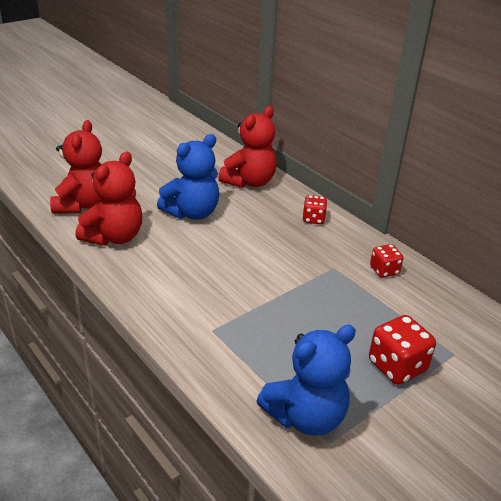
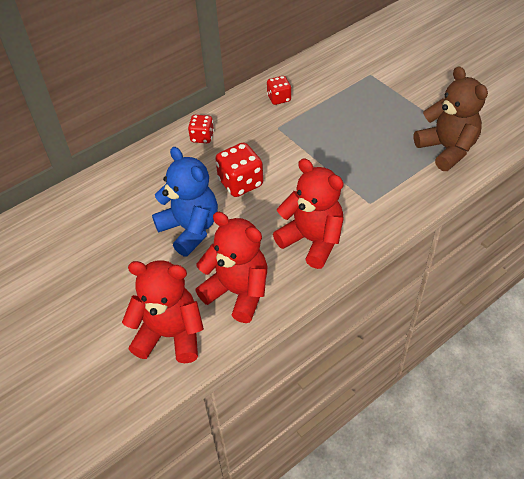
camera: 85 degrees left, 15 degrees up
red teddy bear [218,106,277,188] -> red teddy bear moved to [273,159,344,269]
blue teddy bear [257,325,356,436] -> brown teddy bear [414,66,488,171]
red dice [369,315,436,385] -> red dice moved to [215,142,263,197]

